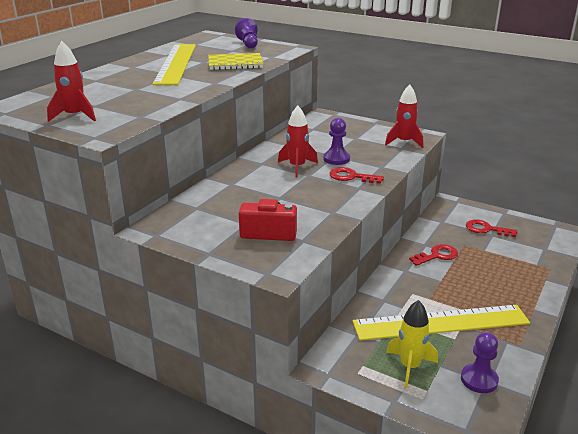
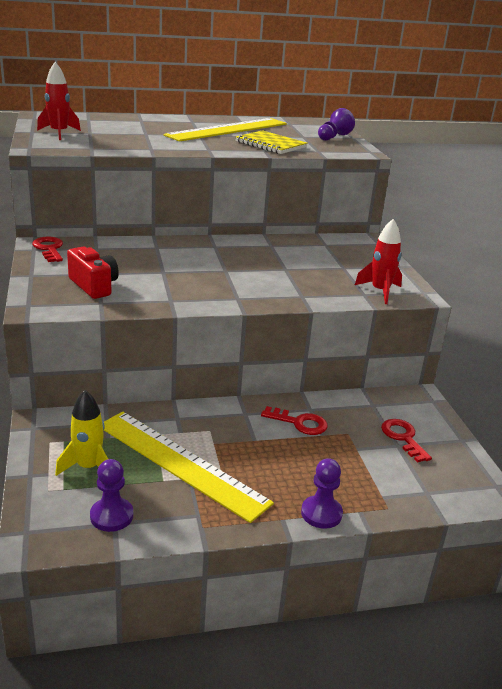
camera: 45 degrees right, 0 degrees up
red rocket [278,106,318,178] -> none
purple pawn [323,118,350,165] -> purple pawn moved to [301,458,343,529]
red key [329,167,384,184] -> red key moved to [32,236,63,262]

